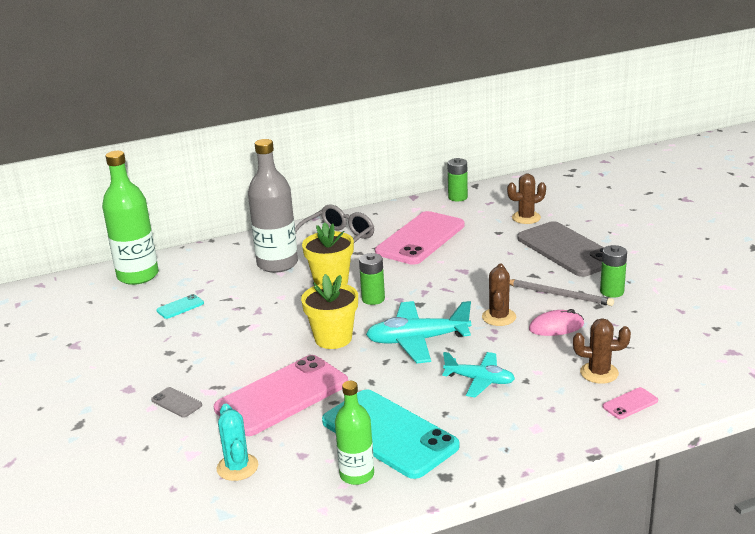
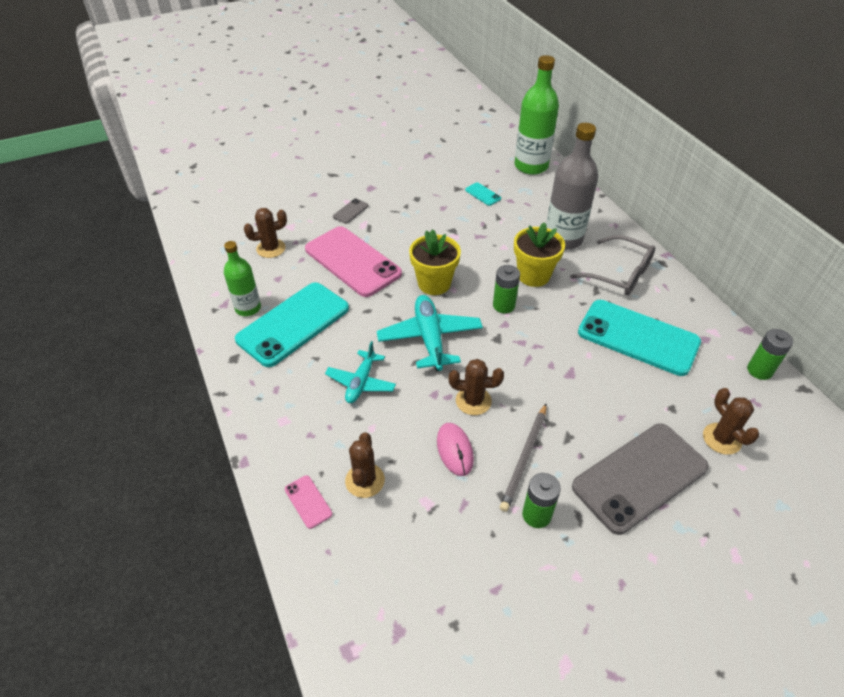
camera: 85 degrees right, 20 degrees up
turquoise cactus [217,404,258,481] -> brown cactus [244,208,287,258]
pink phone [375,211,465,265] -> turquoise phone [578,300,701,376]

